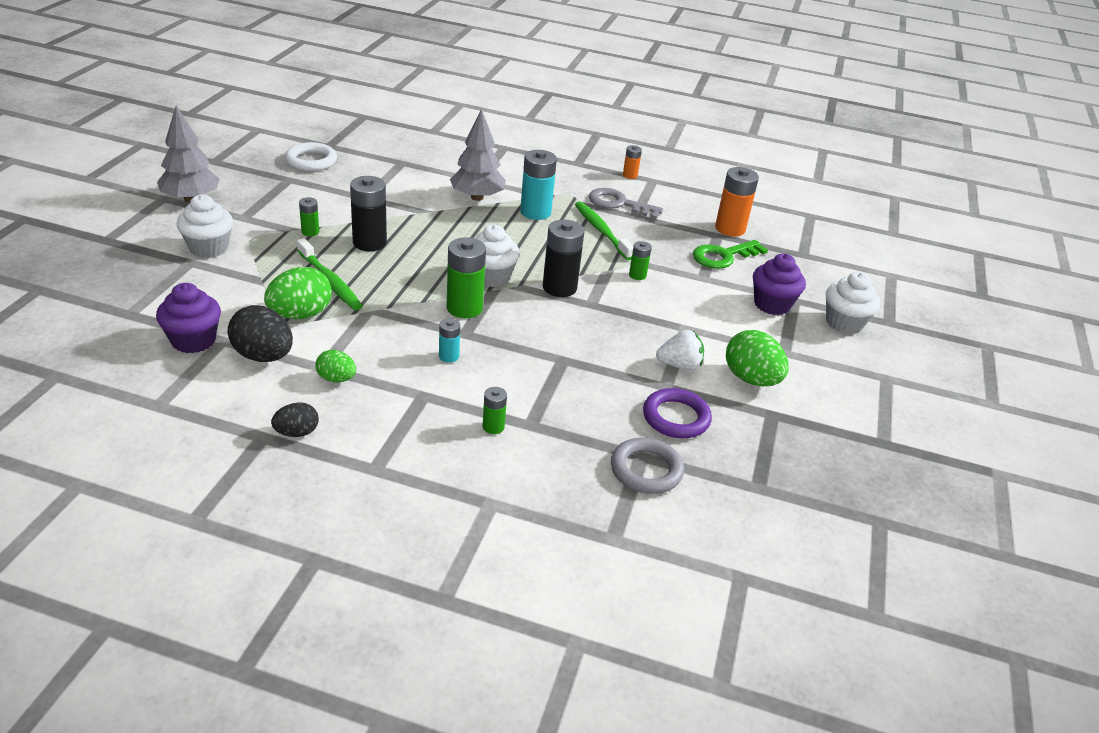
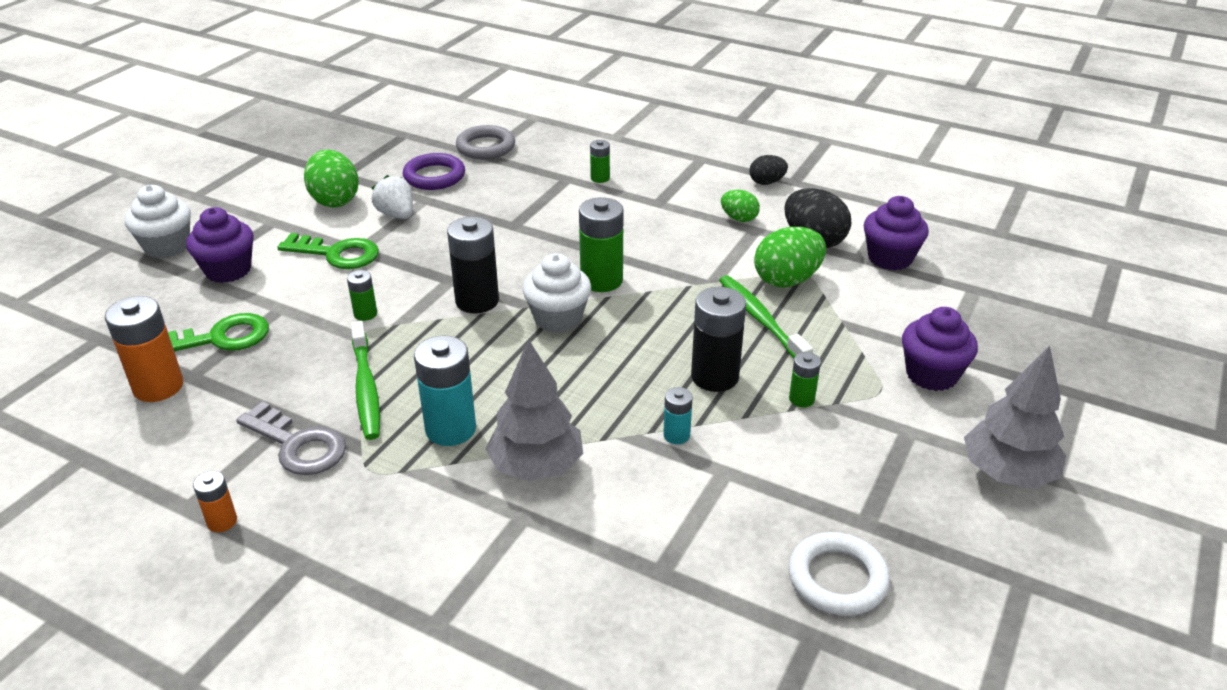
camera: 165 degrees left, 0 degrees up
white cupcake [177,195,233,258] -> purple cupcake [902,307,978,391]
turquoise battery [439,318,460,363] -> turquoise battery moved to [663,387,693,444]
white strawberry [656,330,704,370] -> white strawberry turned 45 degrees clockwise [372,175,413,219]
none -> green key [277,233,379,269]

